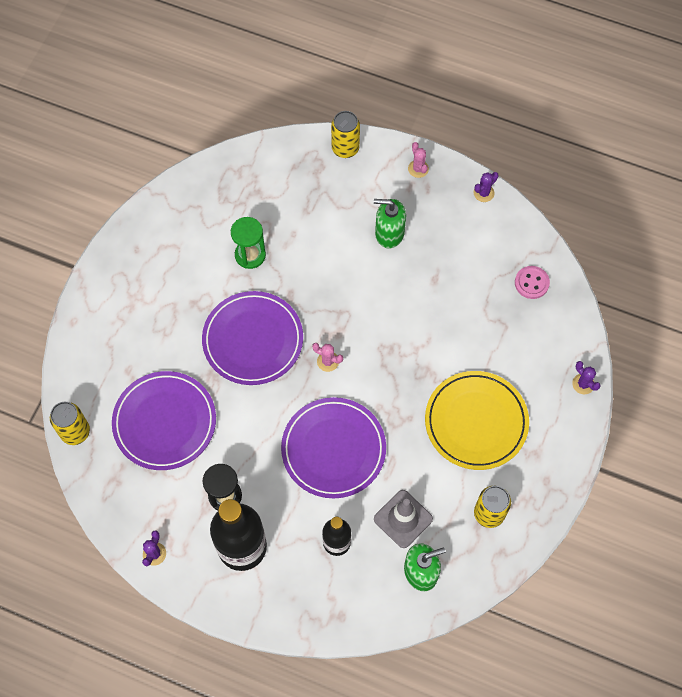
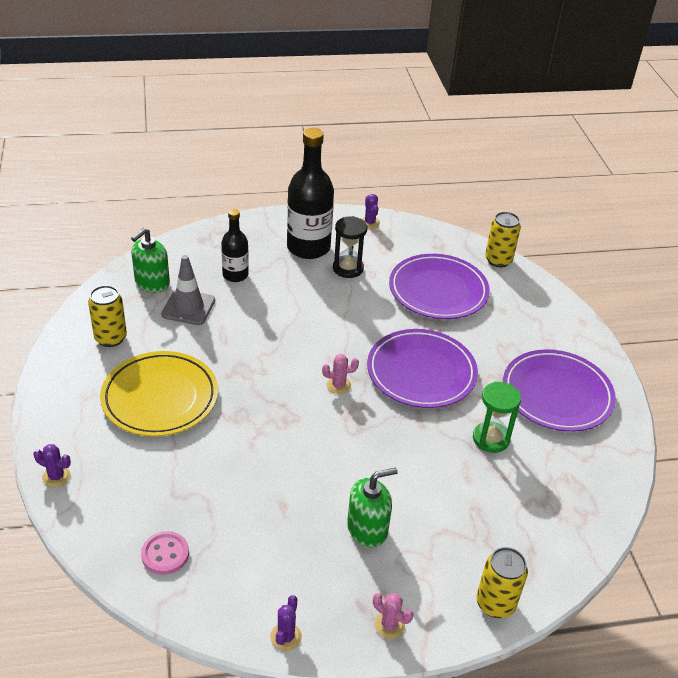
camera: 145 degrees right, 25 degrees down
purple plate [281,397,386,498] -> purple plate moved to [503,349,616,432]

